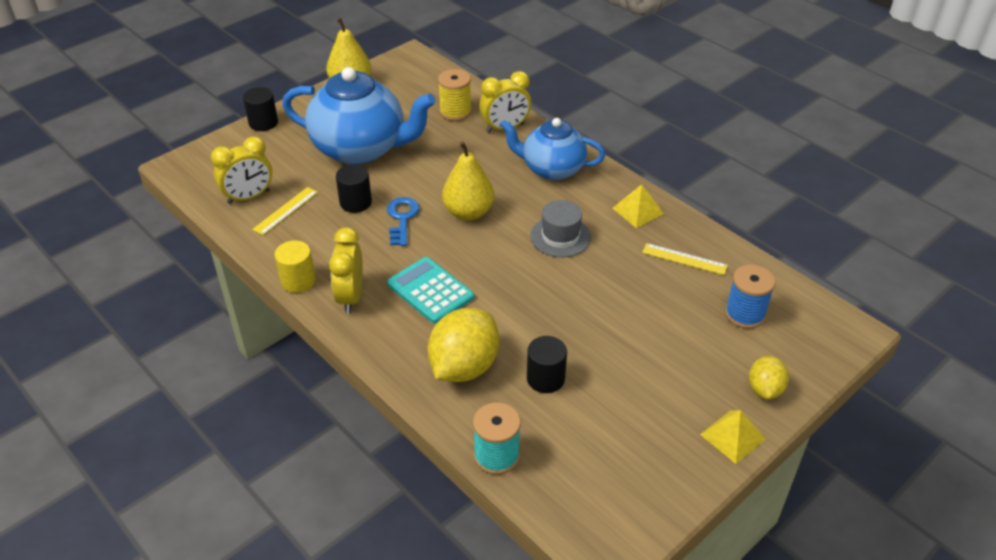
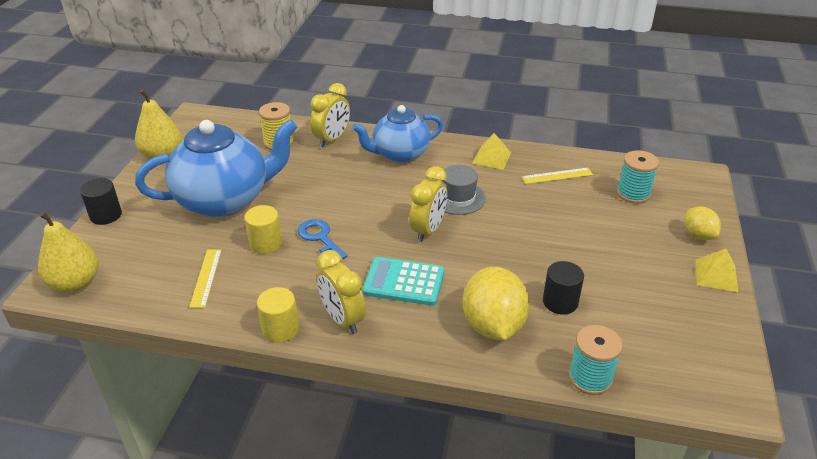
camera: 35 degrees left, 5 degrees down
yellow clock [211,136,272,204] -> yellow clock moved to [409,166,447,242]
black cylinder [336,164,372,213] -> yellow cylinder [244,205,282,254]
yellow pear [442,141,494,221] -> yellow pear moved to [38,212,99,293]
blue spool [725,265,775,329] -> turquoise spool [617,150,659,204]

